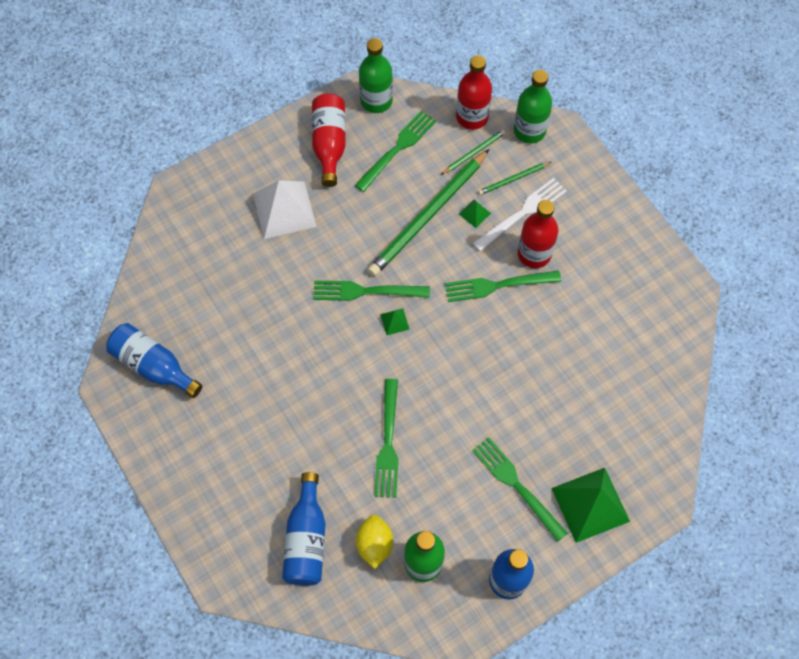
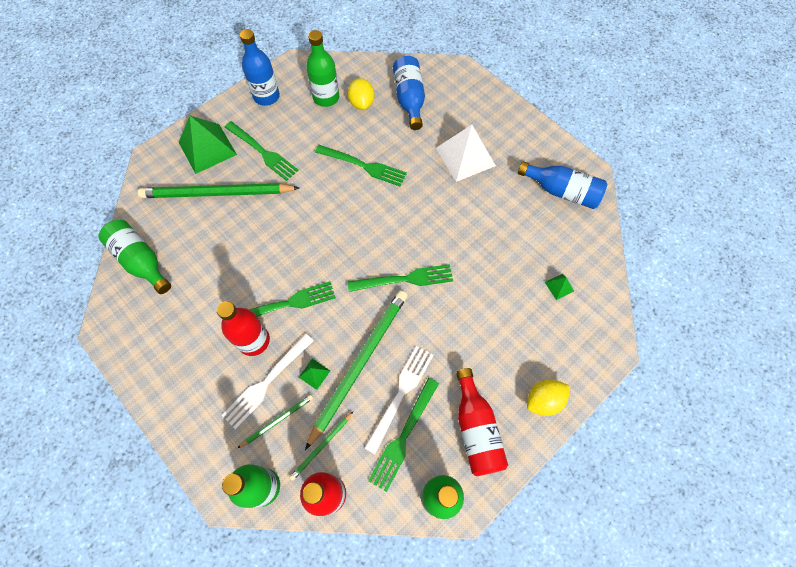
camera: 170 degrees right, 0 degrees up
white pyramid [253,180,316,239] -> white pyramid moved to [436,125,496,182]
green fork [374,379,398,498] -> green fork turned 120 degrees clockwise [315,145,407,186]
green pyramid [380,308,410,335] -> green pyramid moved to [545,274,574,300]
none -> green bottle [98,220,171,294]
none -> green pencil [138,183,300,198]
none -> white fork [364,346,433,454]
none -> yellow lemon [527,379,570,416]

